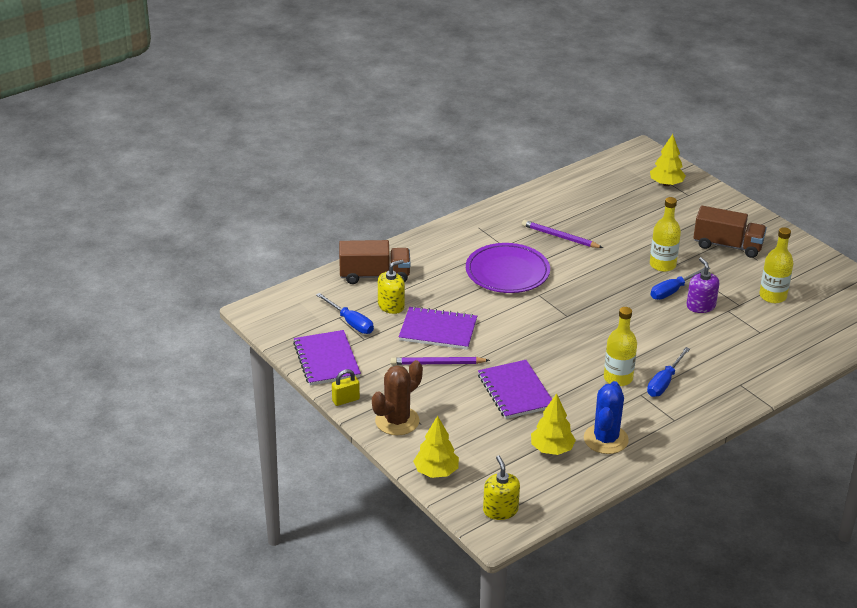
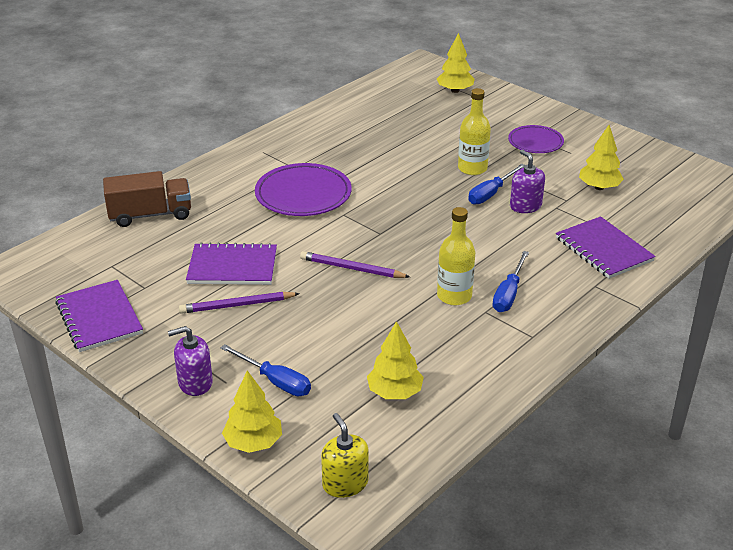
camera: 10 degrees left, 0 degrees up
blue screwdriver [316,293,374,334] -> blue screwdriver moved to [221,344,311,396]
yellow padlock [332,369,360,406] -> none
brown cactus [372,360,423,435] -> purple soap dispenser [168,326,213,396]
yellow soap dispenser [378,260,405,314] -> none
purple notebook [478,360,552,419] -> purple notebook moved to [556,216,656,279]
purple pencil [522,220,603,248] -> purple pencil moved to [300,251,410,278]
blue cactus [584,381,629,454] -> none
brown truck [693,206,767,258] -> purple plate [508,125,564,153]
yellow bottle [759,227,793,303] -> yellow tree [579,125,624,190]

